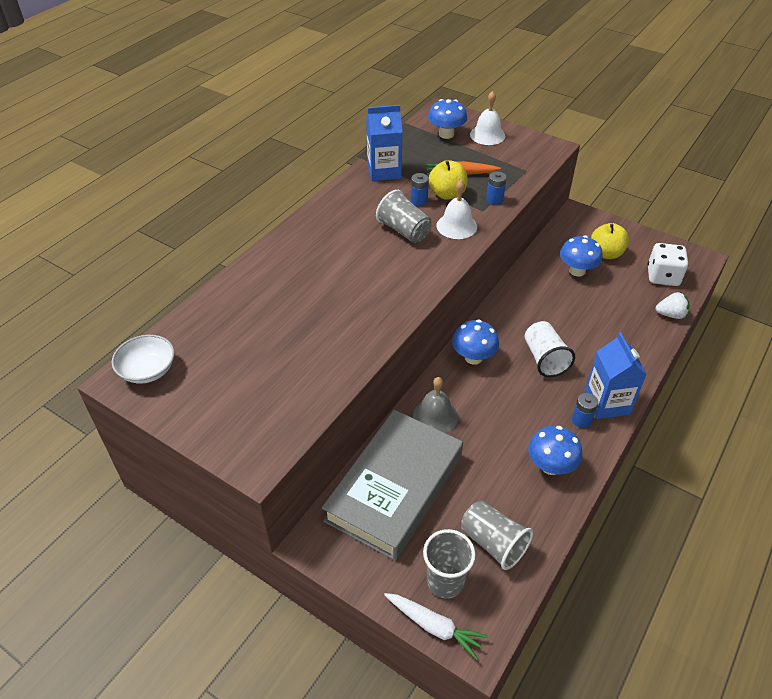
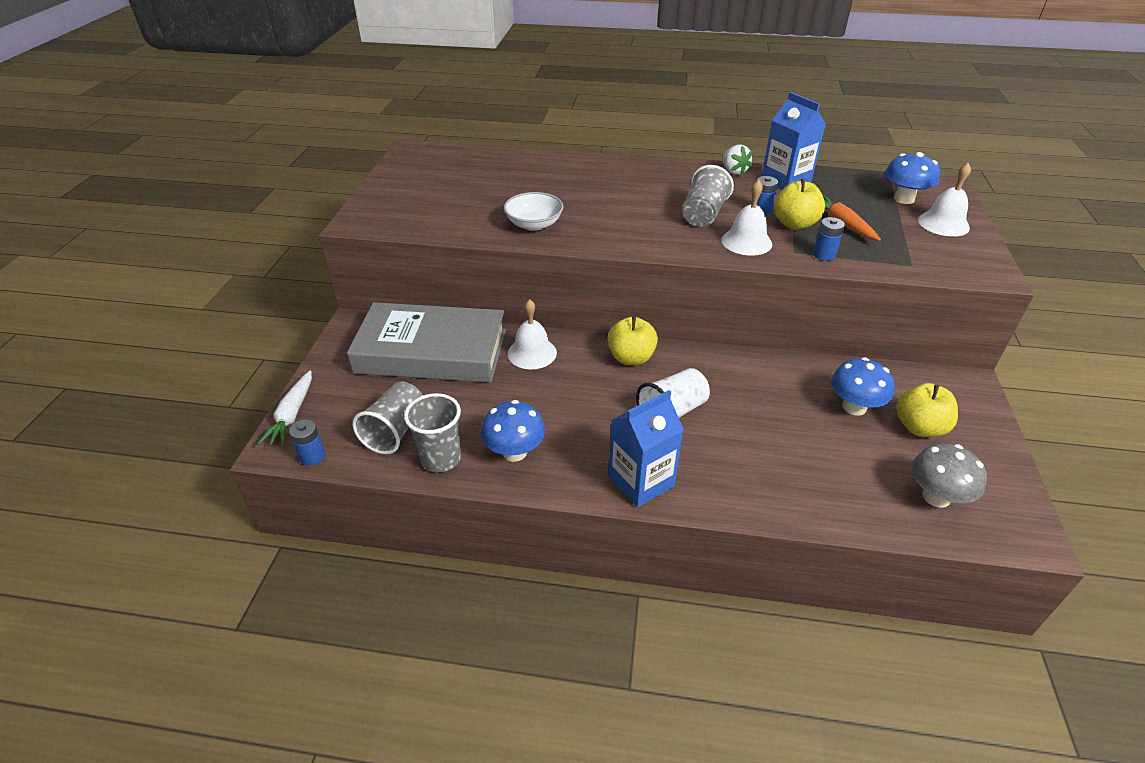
camera: 65 degrees right, 5 degrees down
white bowl [112,335,175,384] -> white bowl moved to [504,192,563,231]
grey bell [413,377,458,433] -> white bell [508,299,557,369]
grey cup [423,529,476,599] -> grey cup moved to [404,393,461,472]
blue mushroom [452,320,499,365] -> yellow apple [607,317,658,365]
blue battery [572,393,598,428] -> blue battery moved to [289,419,325,466]
white dice [647,243,688,286] -> grey mushroom [912,443,987,508]
white strawberry [656,292,689,319] -> white strawberry moved to [723,145,753,176]

